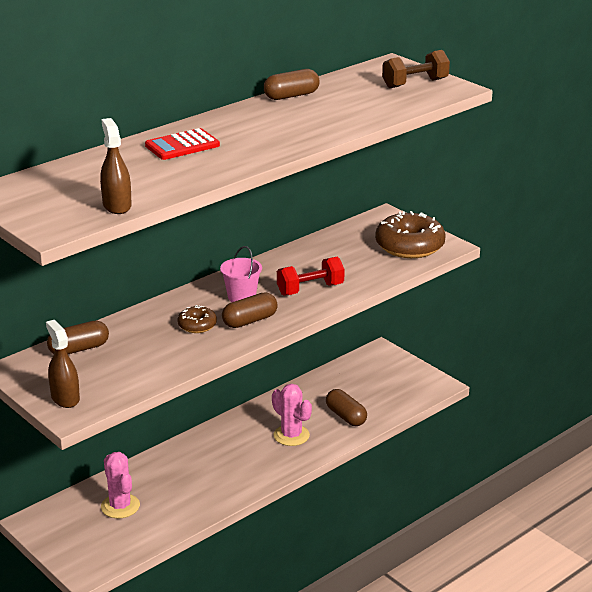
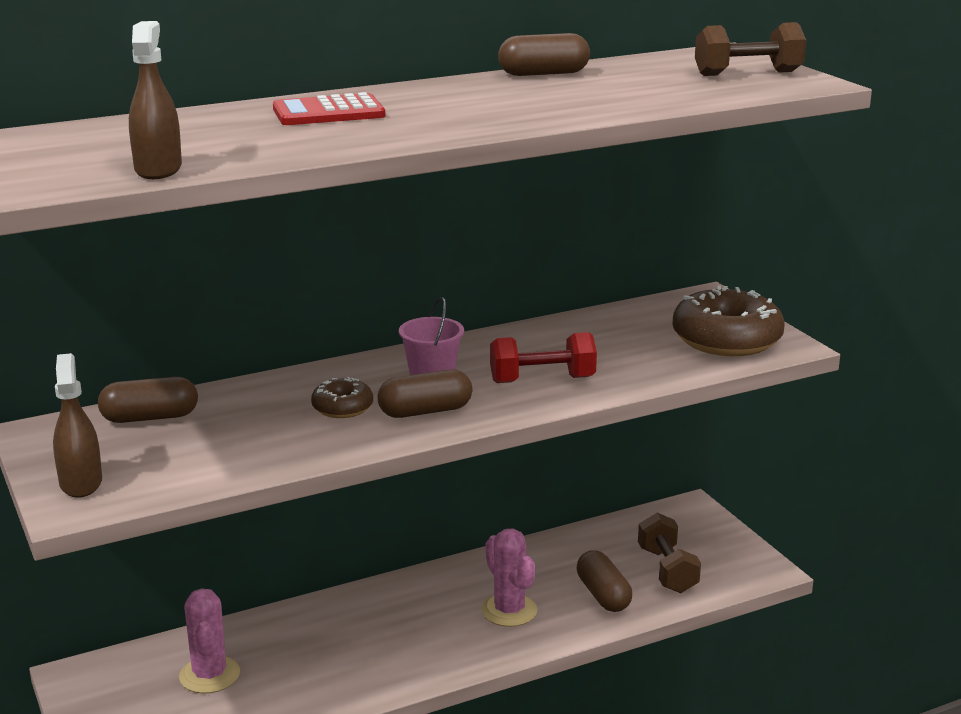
camera: 15 degrees right, 5 degrees down
none -> brown dumbbell [638,513,701,593]

